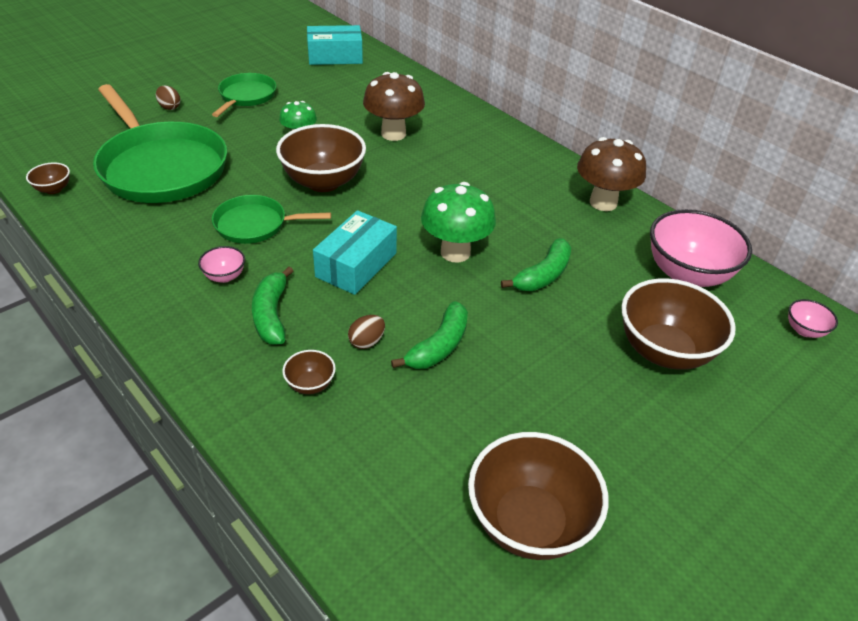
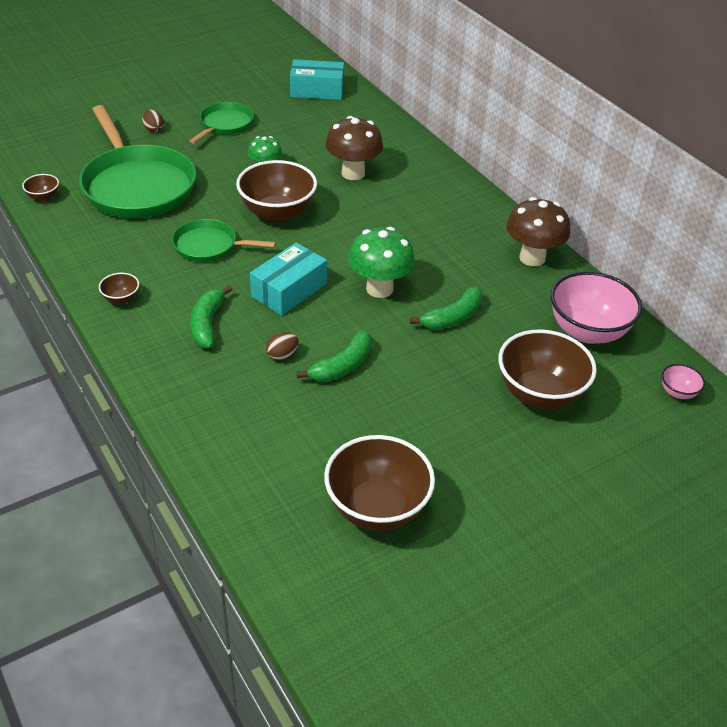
camera: 10 degrees right, 0 degrees up
pink bowl [198,246,245,283] -> none
brown bowl [282,350,336,394] -> brown bowl moved to [99,273,139,305]

